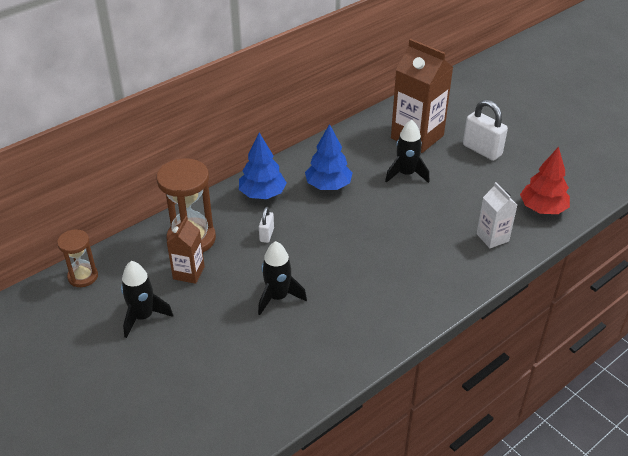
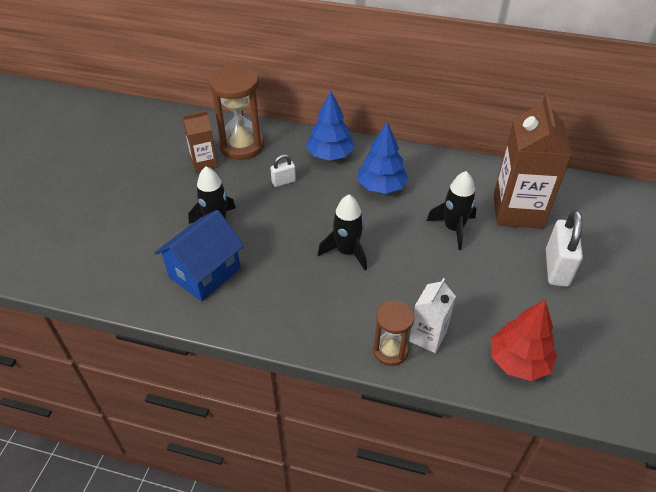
camera: 55 degrees right, 5 degrees up
brown hourglass [57,229,98,287] -> brown hourglass moved to [373,300,414,366]
black rocket [121,261,173,338] -> black rocket moved to [318,195,367,271]
none -> blue house [154,210,244,301]

